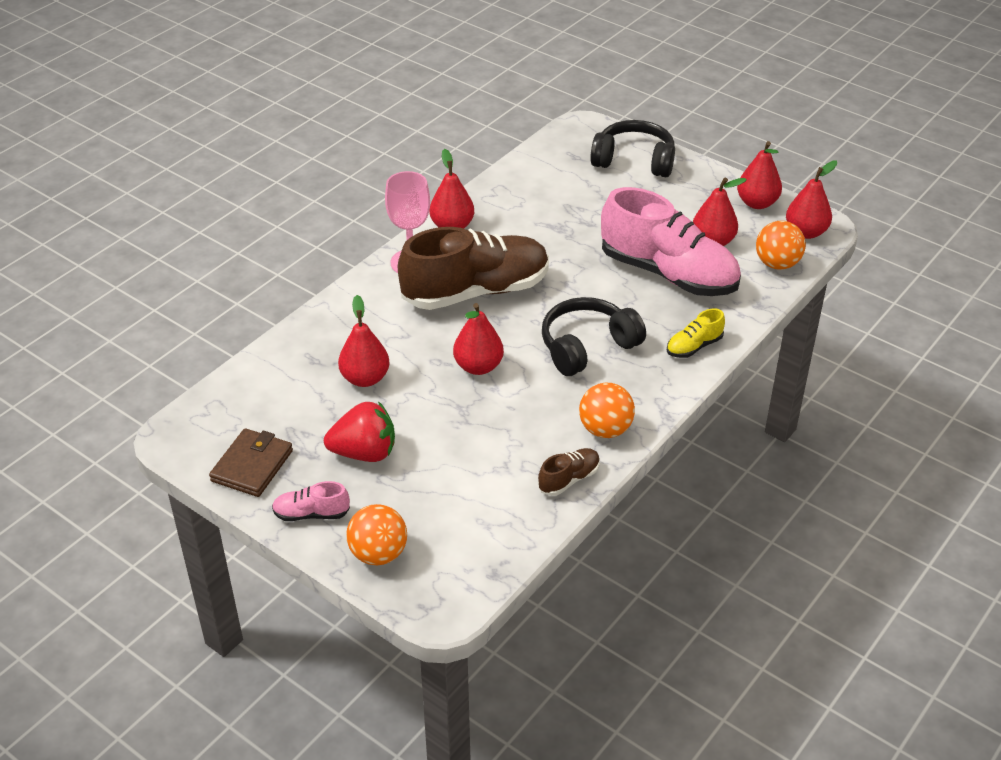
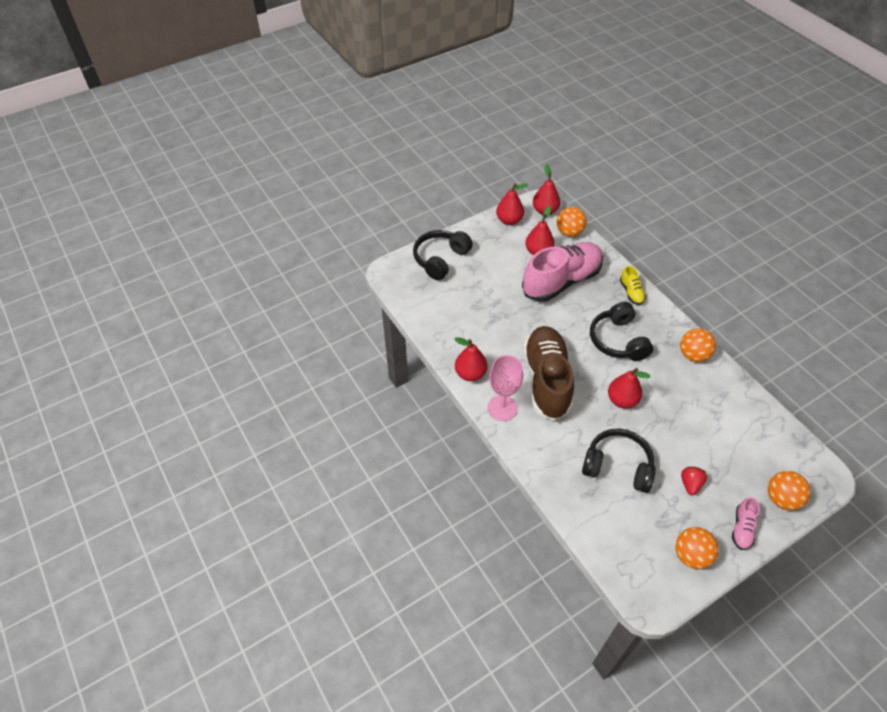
camera: 70 degrees left, 10 degrees up
brown wallet [209,428,293,497] -> orange ball [676,527,719,569]
red strawberry [324,401,395,462] -> red strawberry [681,466,707,496], size x0.60
red pear [338,295,390,387] -> black headphones [582,429,656,493]
brown shoe [538,448,600,496] -> none

